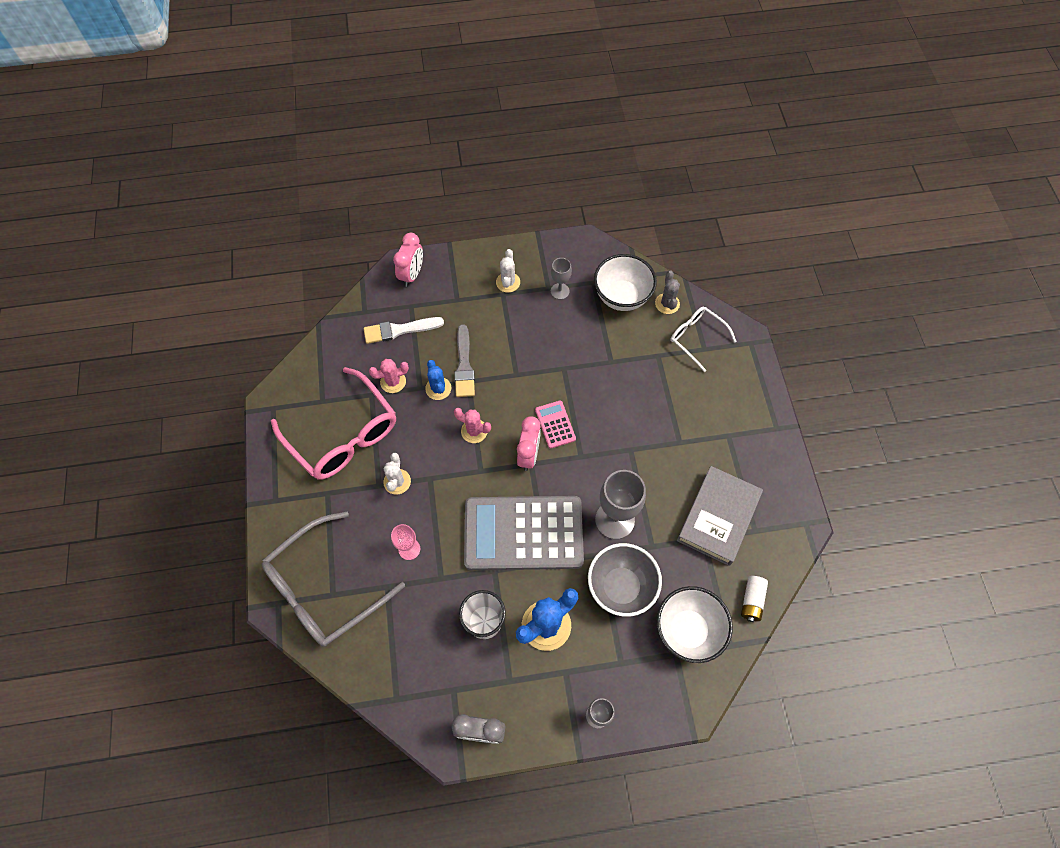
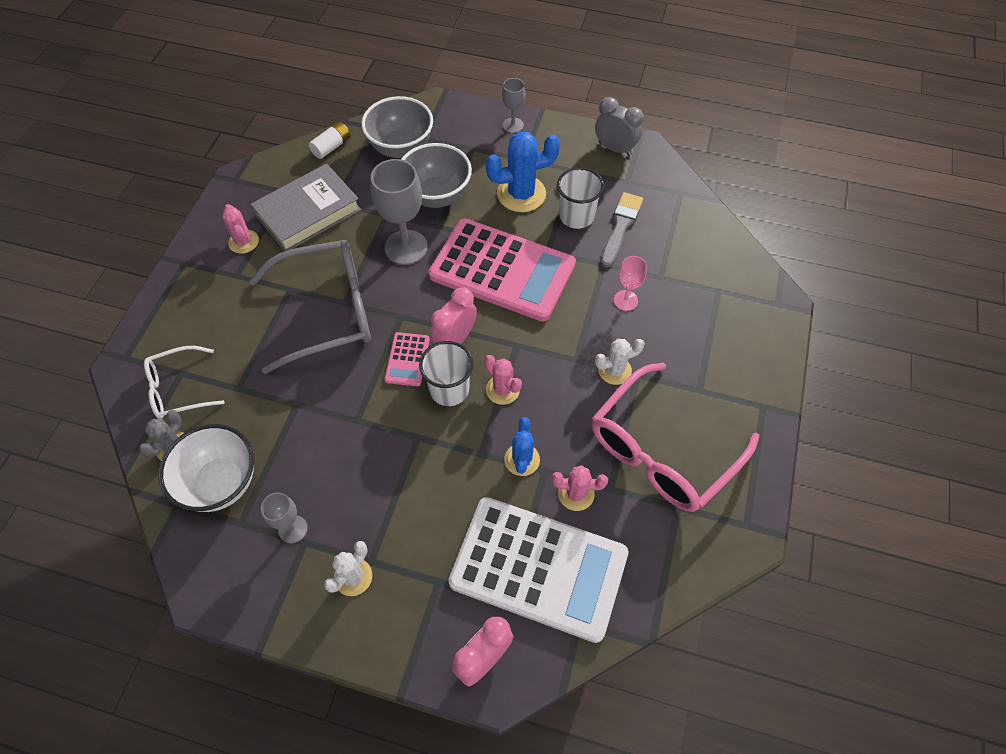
camera: 155 degrees left, 5 degrees down
grey glasses [262,512,405,647] -> grey glasses moved to [249,240,371,374]
pink glasses [271,367,396,480] -> pink glasses turned 120 degrees counterclockwise [592,362,759,512]
white brush [364,317,444,344] -> white calculator [448,497,629,643]
white cactus [383,453,411,495] -> white cactus turned 45 degrees clockwise [595,339,645,385]
grey brush [454,324,475,397] -> grey brush moved to [601,192,643,268]
grey calculator [464,496,584,570] -> pink calculator [428,218,576,322]
white bowl [657,586,733,663] -> grey bowl [361,96,433,158]
white glasses [670,307,737,372] -> white glasses turned 90 degrees clockwise [144,346,225,419]
none -> pink cactus [222,204,259,254]
none -> white cup [419,341,473,406]

